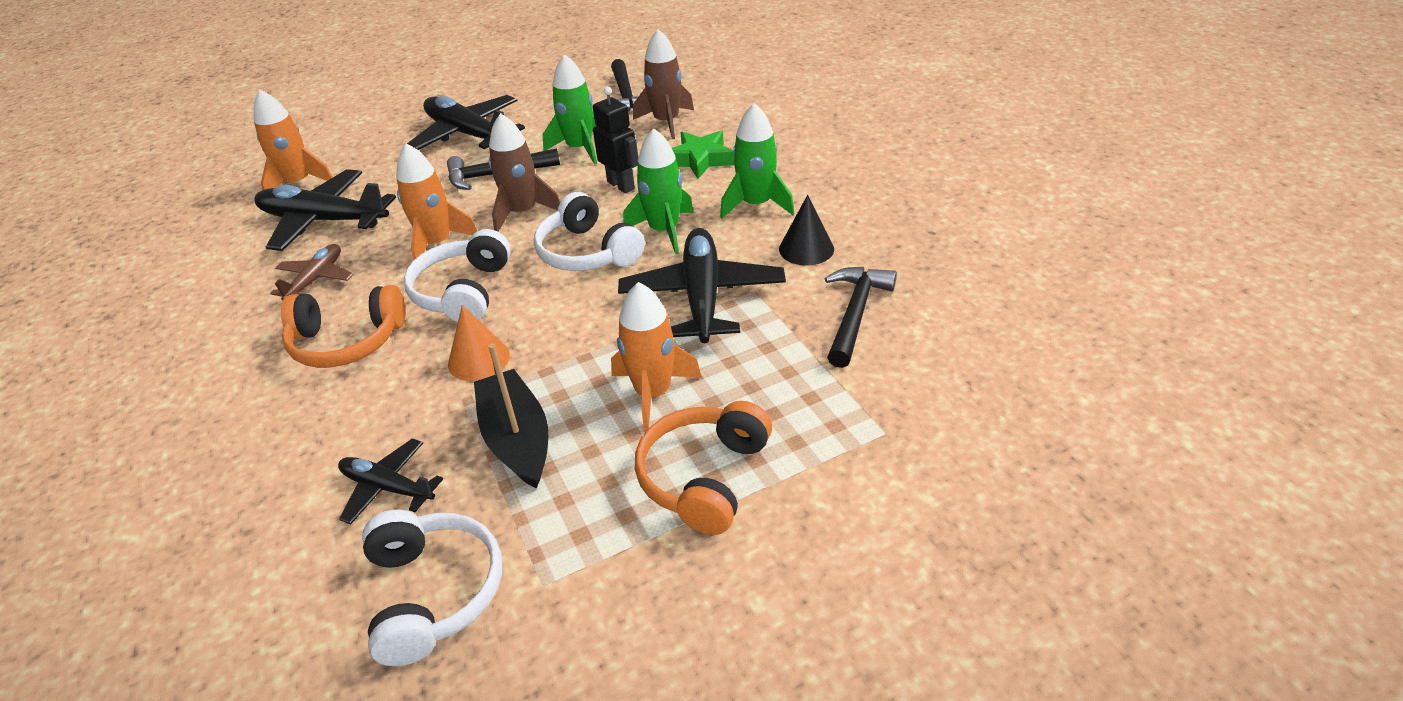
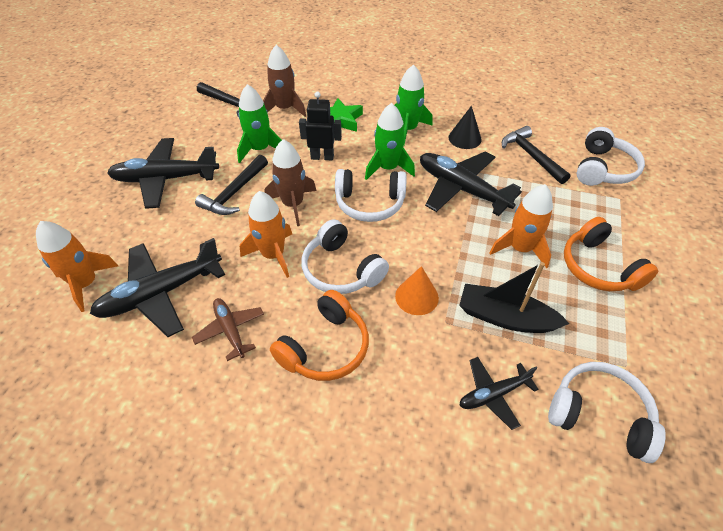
camera: 50 degrees left, 10 degrees up
none -> white headphones [577,127,645,186]

